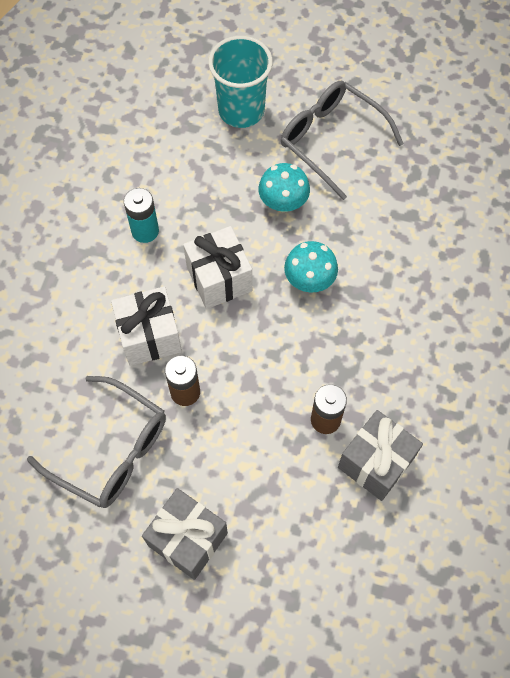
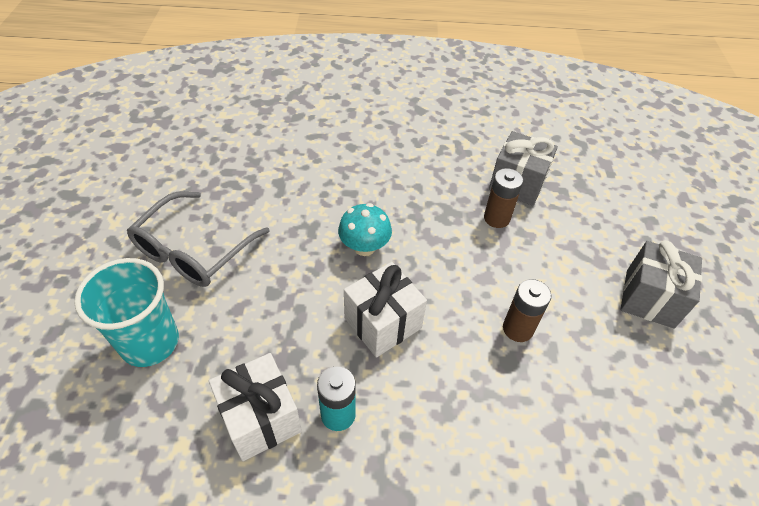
camera: 105 degrees left, 15 degrees down
grey glasses [27,376,166,508] -> none
white gift [111,286,182,366] -> white gift moved to [209,353,302,461]
turquoise mushroom [258,163,310,212] -> none

